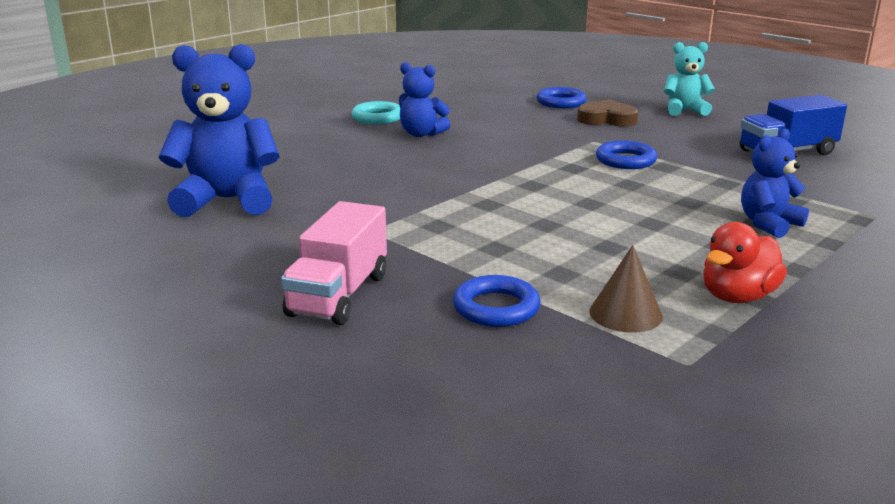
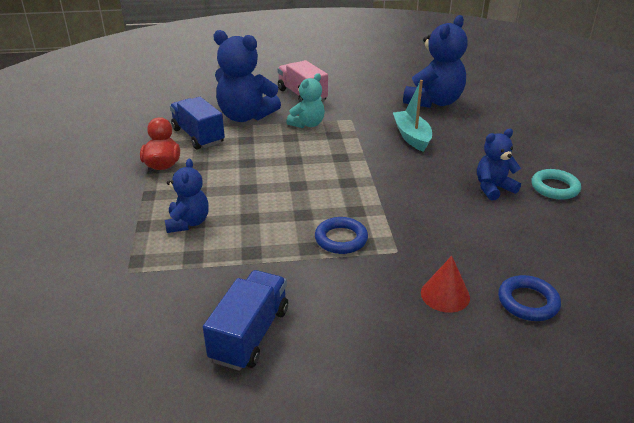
camera: 130 degrees right, 10 degrees up
blue ring [453,275,540,327] -> blue teddy bear [213,30,281,122]
brown heart [577,99,638,127] -> red cone [421,256,470,313]
brown cone [589,245,663,332] -> blue truck [170,97,225,150]
turquoise teddy bear [664,42,715,116] -> turquoise teddy bear moved to [287,73,325,128]
none -> turquoise boat [393,80,432,152]

